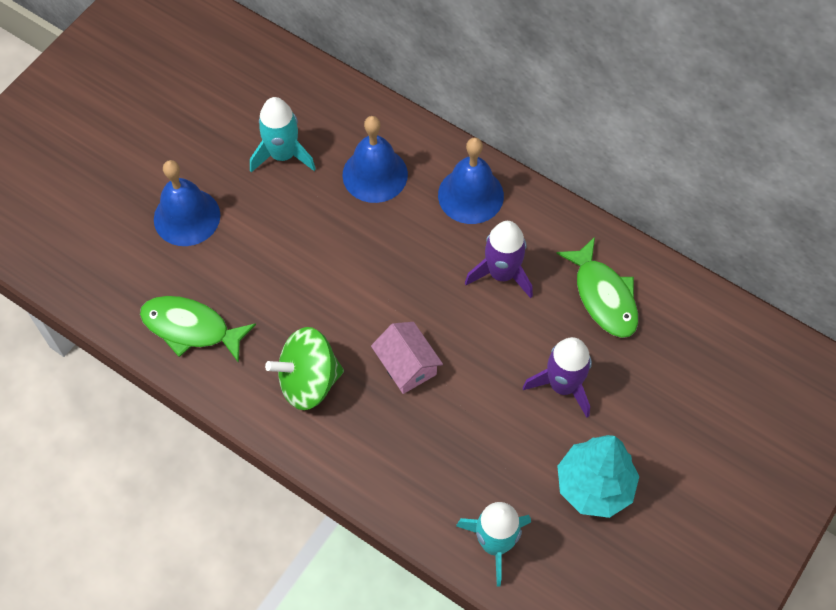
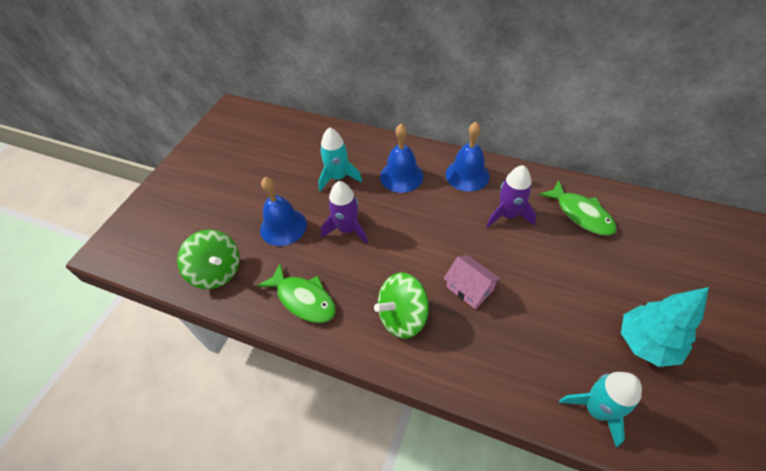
camera: 10 degrees left, 10 degrees down
green fish [140,296,256,363] -> green fish turned 150 degrees counterclockwise [257,263,336,323]
purple rocket [523,337,592,417] -> purple rocket moved to [321,181,368,245]
none -> green spinning top [177,230,240,289]

